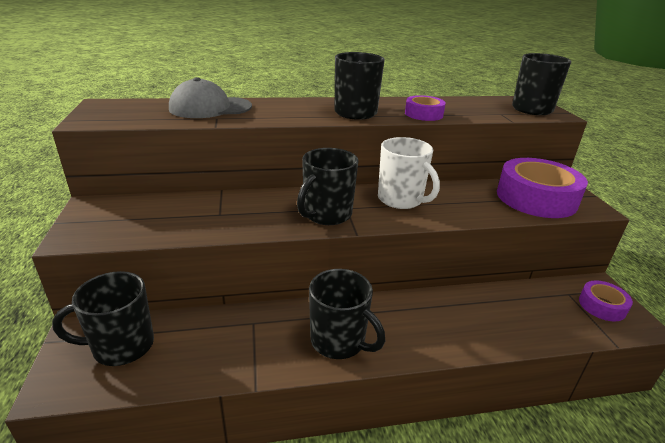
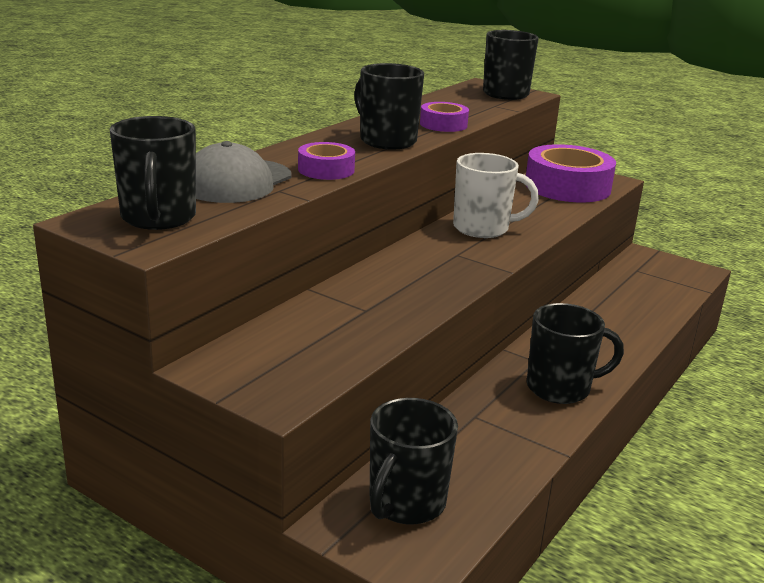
camera: 45 degrees left, 5 degrees down
black mug [297,148,358,225] -> black mug moved to [110,116,196,230]
purple tape [579,280,633,321] -> purple tape moved to [298,142,355,180]

